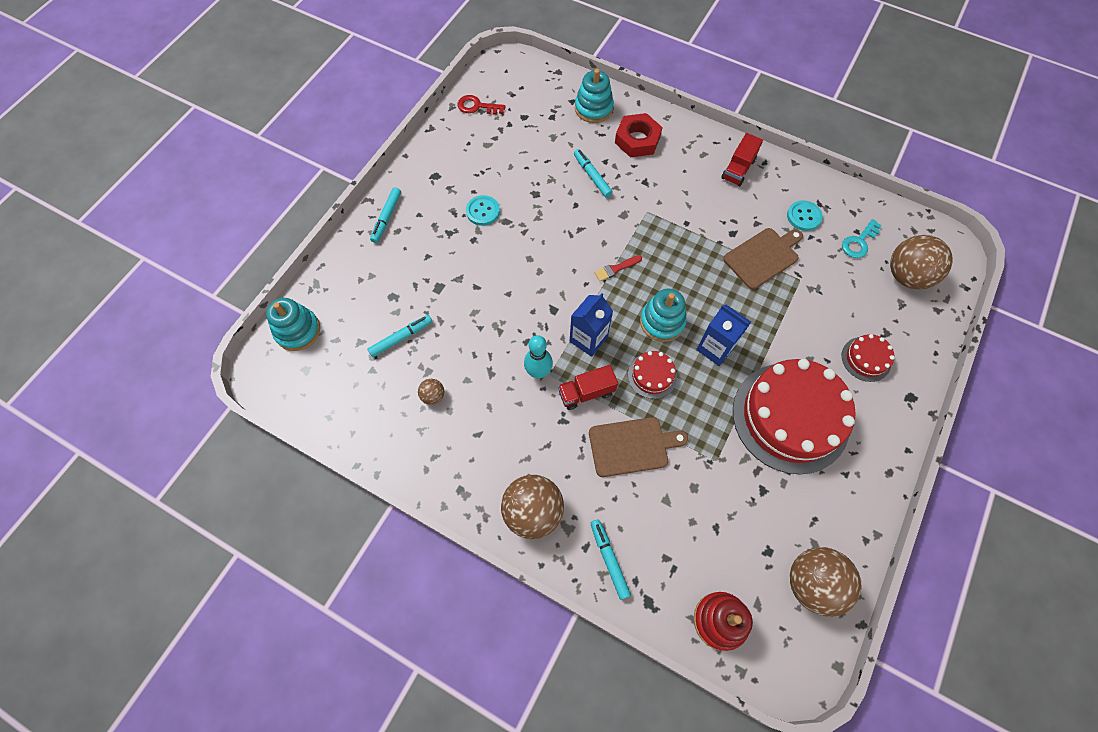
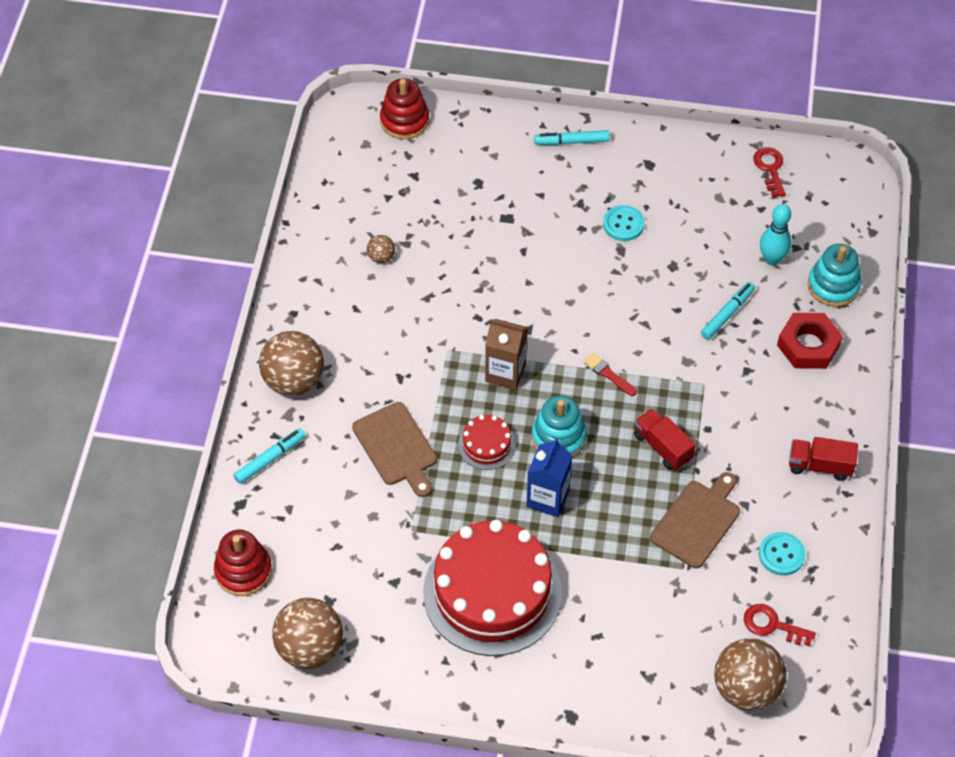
camera: 70 degrees right, 10 degrees down
turquoise stacking toy [266,298,320,351] -> red stacking toy [380,78,429,139]
turquoise marker [367,315,432,357] -> none
turquoise bowling pin [524,335,553,379] -> turquoise bowling pin moved to [760,204,791,265]
red truck [558,365,618,410] -> red truck moved to [634,408,696,470]
blue carton [570,293,613,357] -> brown carton [485,319,527,390]
brown cutting board [723,228,803,289] -> brown cutting board turned 90 degrees counterclockwise [650,472,740,568]
turquoise key [842,219,882,258] -> red key [744,604,816,646]
red cake [842,334,895,382] -> none

